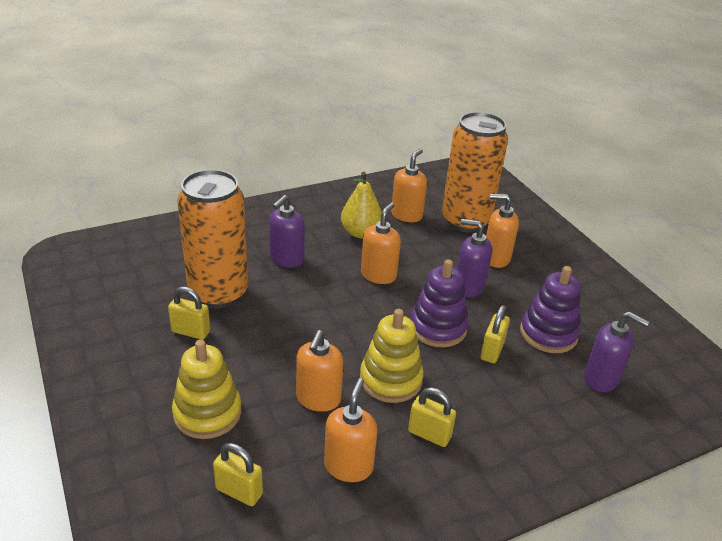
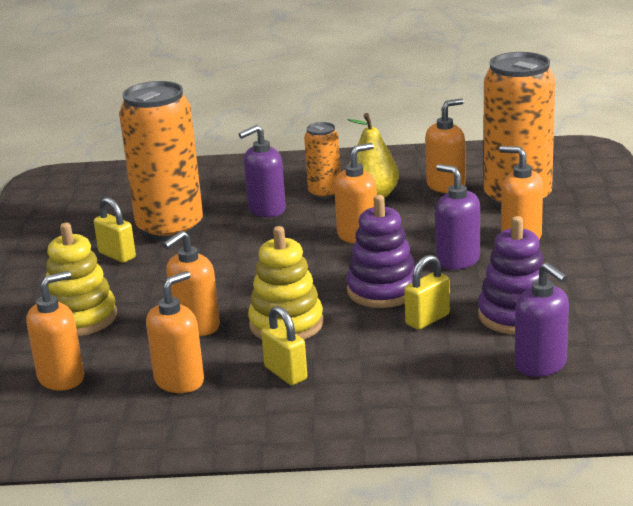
camera: 30 degrees right, 10 degrees down
yellow padlock [213,443,263,506] -> orange soap dispenser [26,271,84,391]
none -> orange can [304,122,340,199]

